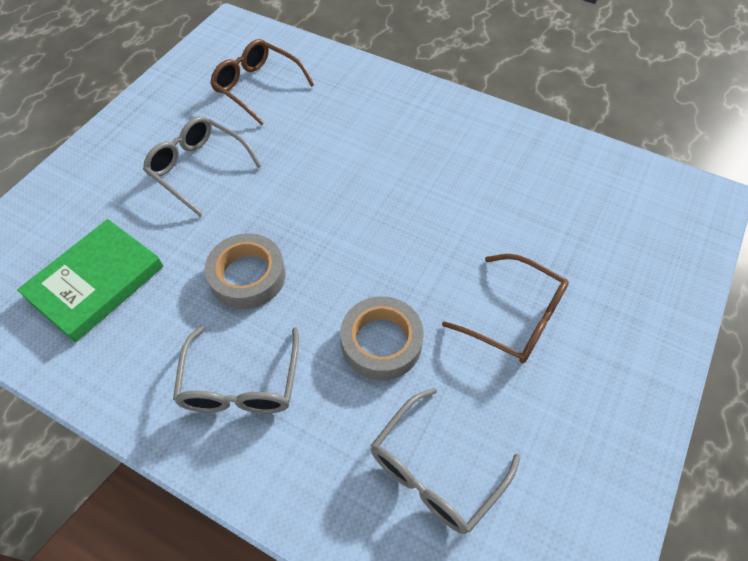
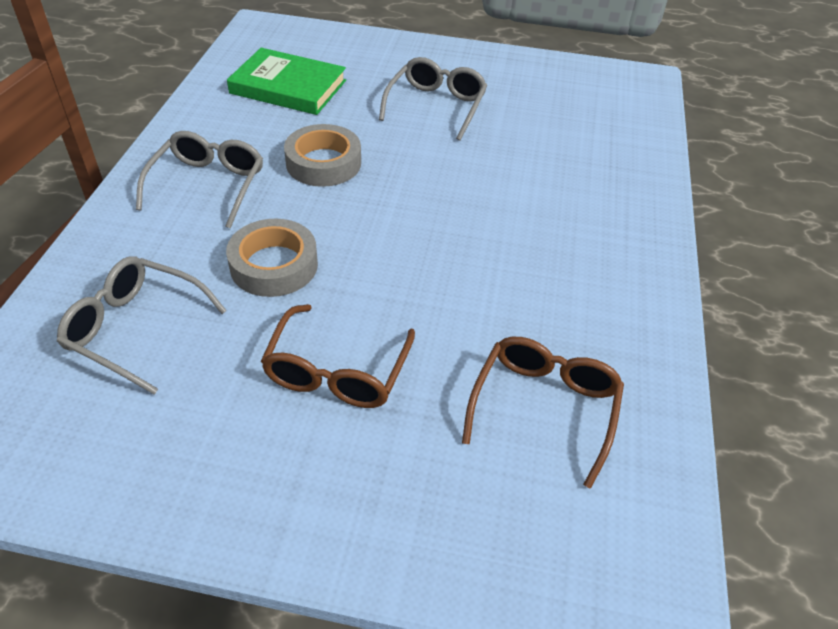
camera: 70 degrees right, 10 degrees down
grey glasses [173,326,299,413] -> grey glasses turned 120 degrees clockwise [136,131,263,228]
brown glasses [210,39,314,125] -> brown glasses moved to [462,337,624,489]

